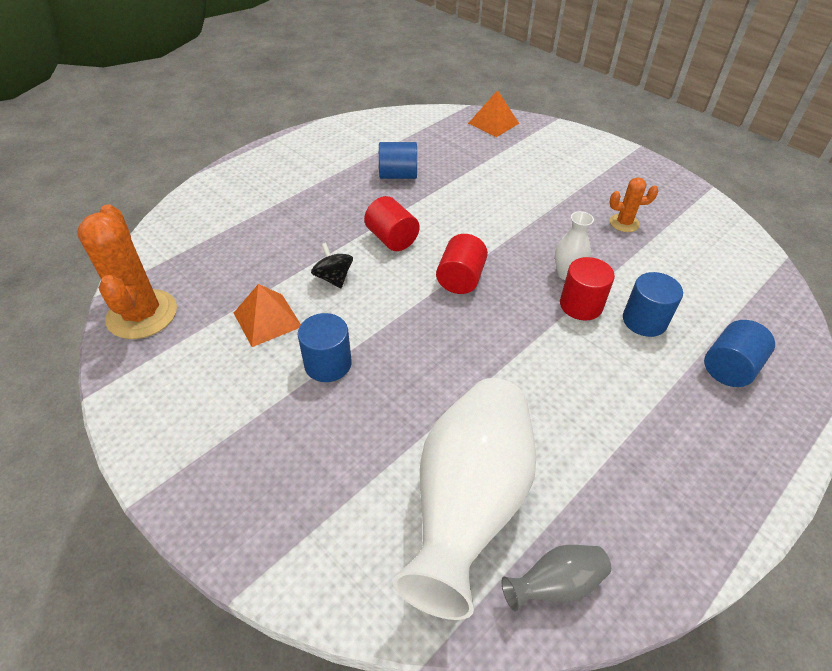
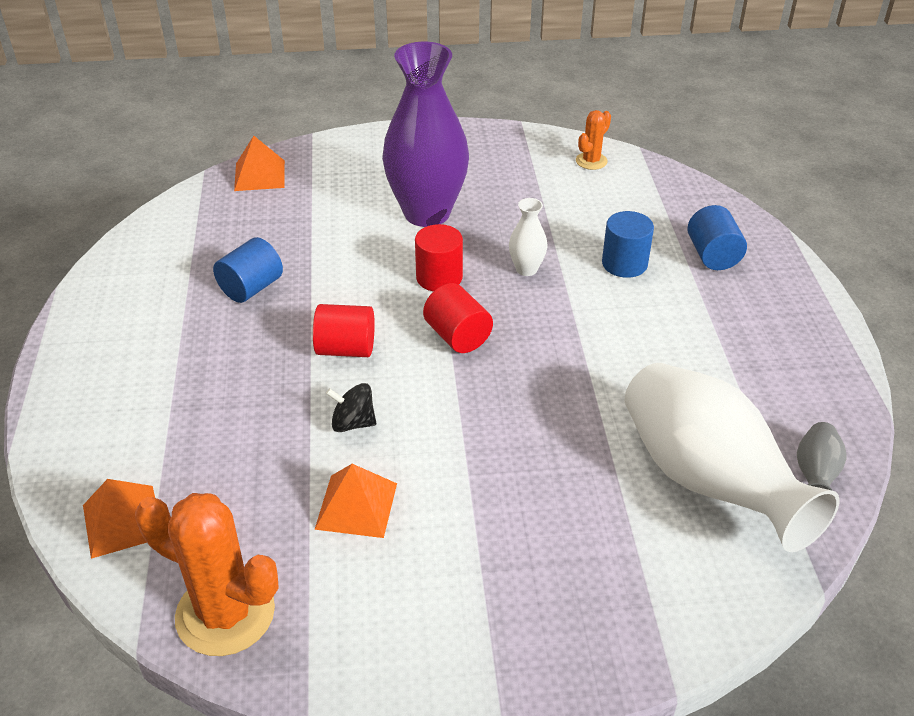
camera: 50 degrees left, 5 degrees down
blue cylinder [298,313,352,382] -> none
red cylinder [560,257,615,321] -> red cylinder moved to [415,224,463,292]
orange cactus [610,177,658,232] -> orange cactus moved to [576,110,611,170]
none -> orange pyramid [83,479,155,559]
none -> purple vase [382,42,469,227]

